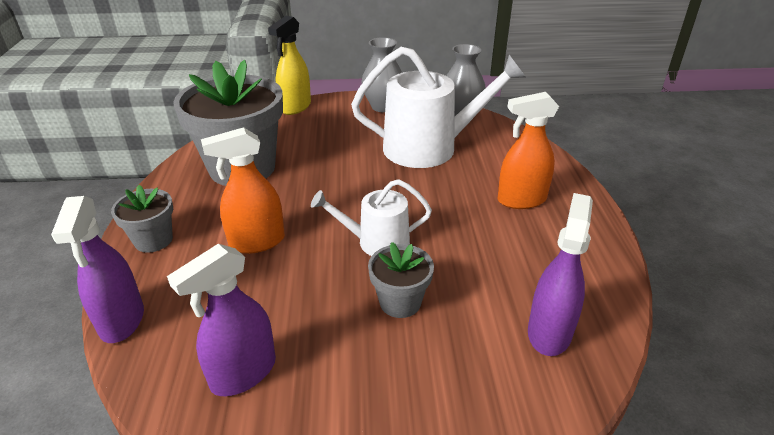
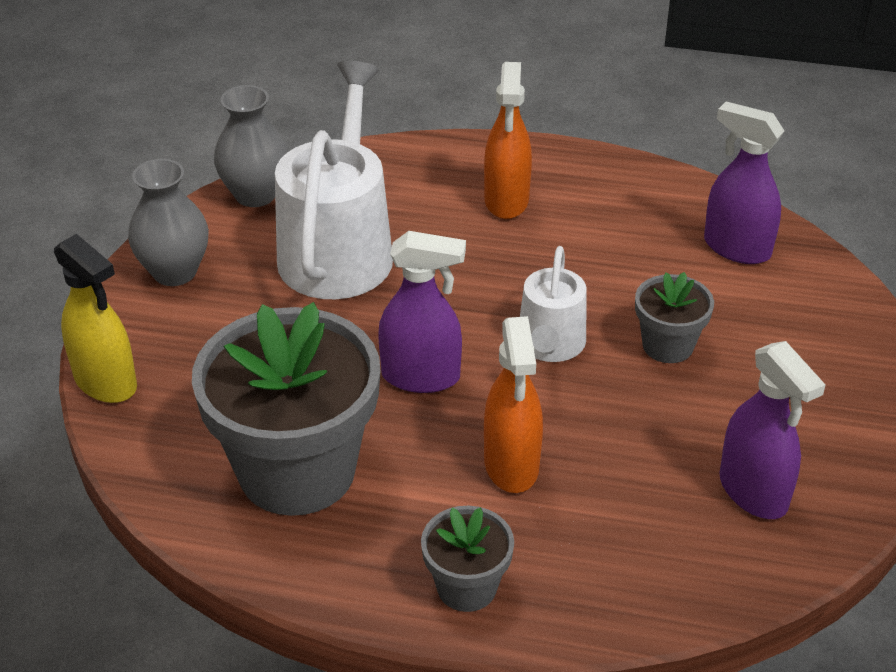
camera: 75 degrees left, 5 degrees up
purple spray bottle [51,196,144,343] -> purple spray bottle moved to [378,231,466,393]

